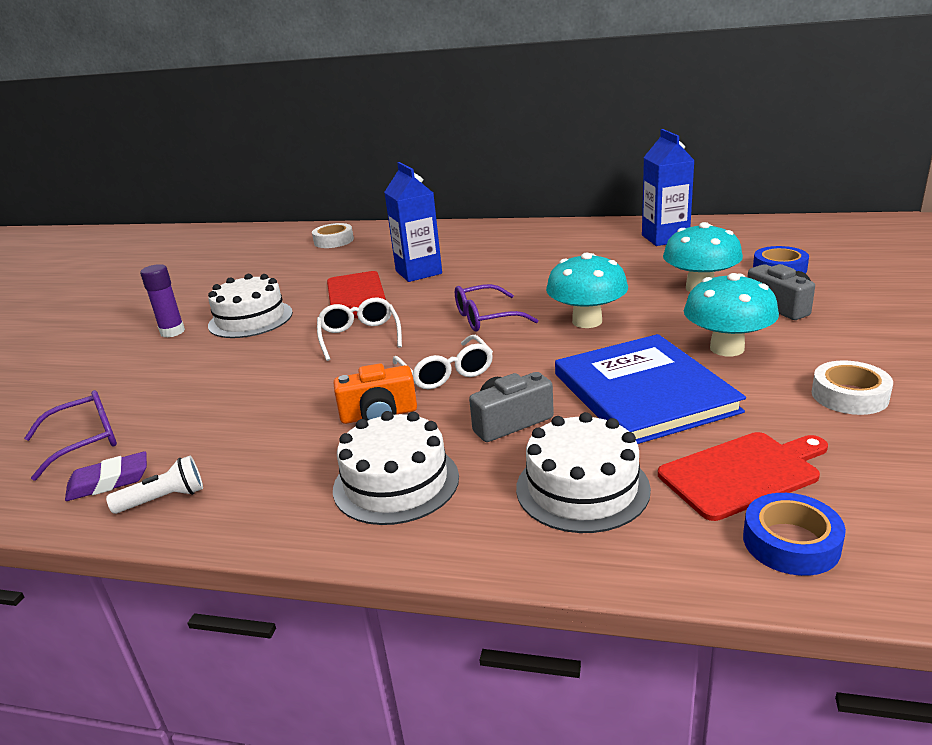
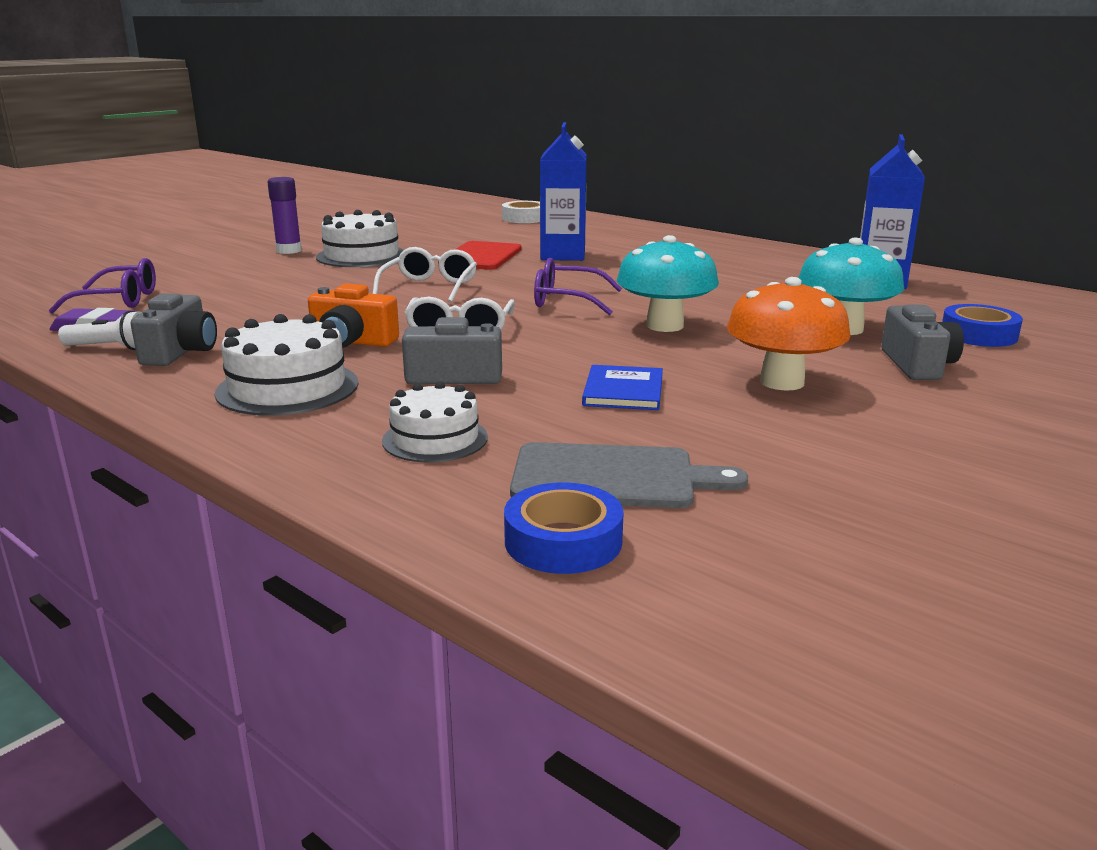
camera: 25 degrees right, 5 degrees down
white cake [516,412,651,533] -> white cake [382,382,488,463], size x0.67
blue book [555,334,746,444] -> blue book [582,365,663,410], size x0.47
red cutting board [658,432,828,521] -> grey cutting board [510,442,748,508]
turquoise mushroom [684,273,779,356] -> orange mushroom [727,277,851,391]
white tape [812,360,893,415] -> none
none -> grey camera [131,293,217,366]

